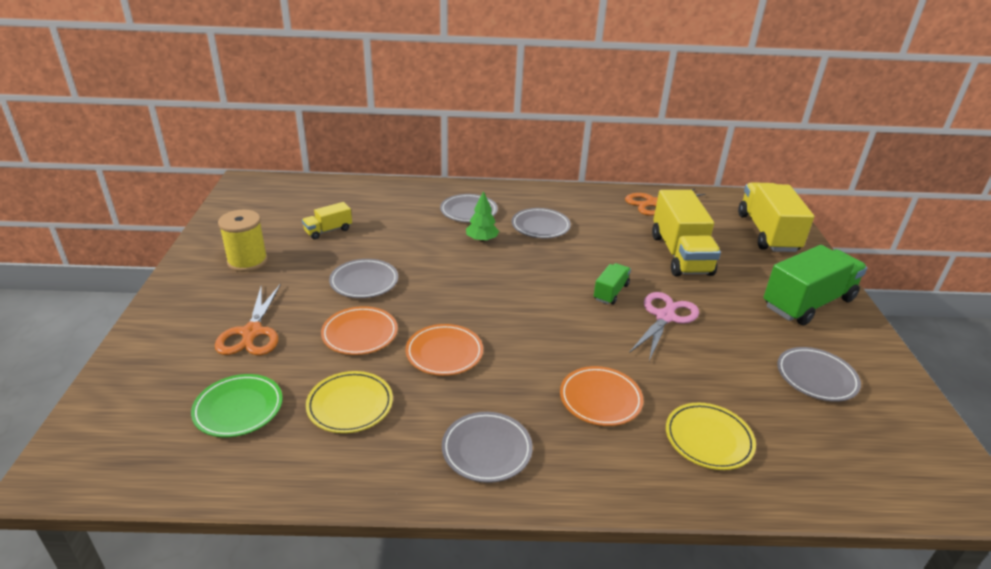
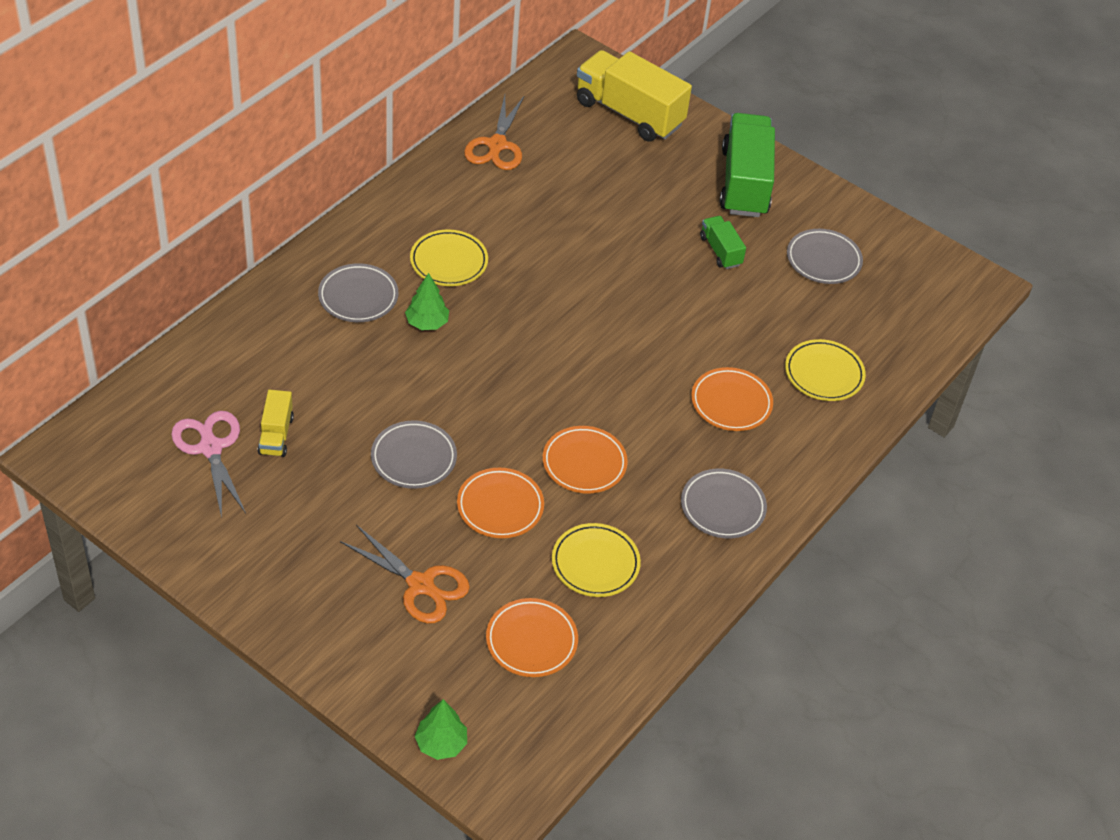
camera: 55 degrees left, 15 degrees up
green plate [191,374,283,437] -> orange plate [486,598,578,677]
yellow spool [218,209,268,272] -> none
grey plate [512,208,571,238] -> yellow plate [410,230,488,286]
green truck [594,263,631,304] -> green truck moved to [700,216,746,269]
pink scissors [629,292,699,361] -> pink scissors moved to [171,411,246,518]
yellow truck [652,190,721,276] -> none
none -> green tree [415,699,467,760]

